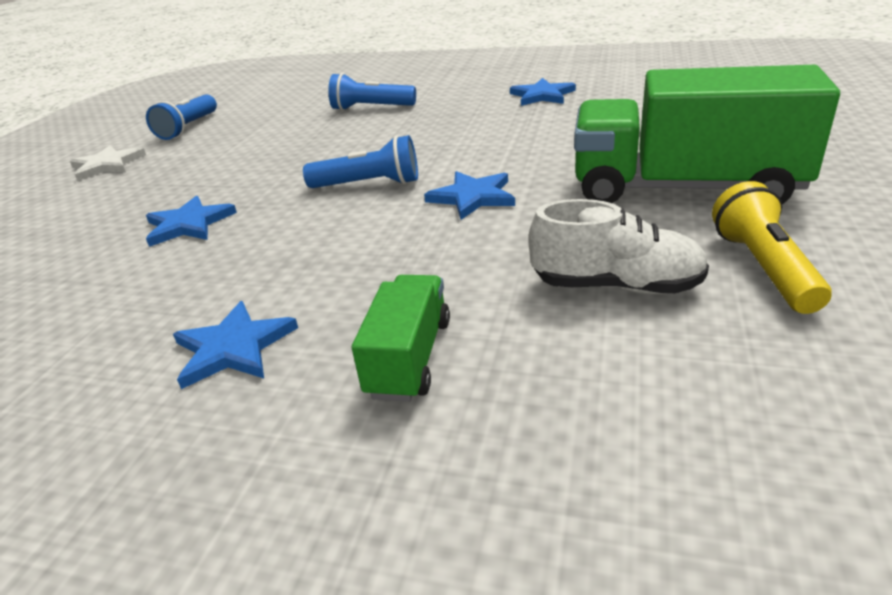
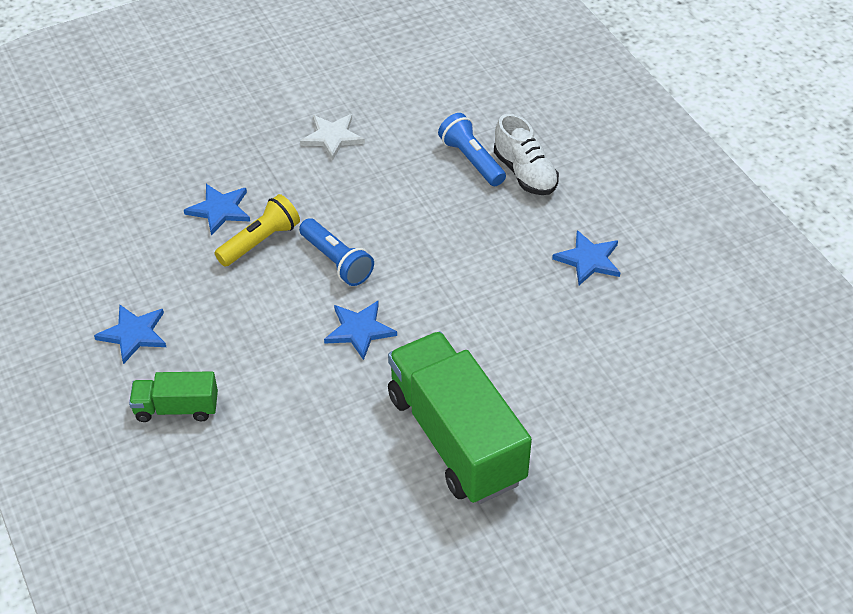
camera: 45 degrees right, 15 degrees up
white star [70,145,146,181] -> white star moved to [300,114,365,161]
blue flashlight [146,94,217,140] -> none
green truck [352,275,450,402] -> green truck turned 150 degrees counterclockwise [129,371,218,422]
white shoe [528,199,709,294] -> white shoe moved to [494,114,559,195]
yellow flashlight [712,181,832,314] -> yellow flashlight moved to [214,194,300,267]

